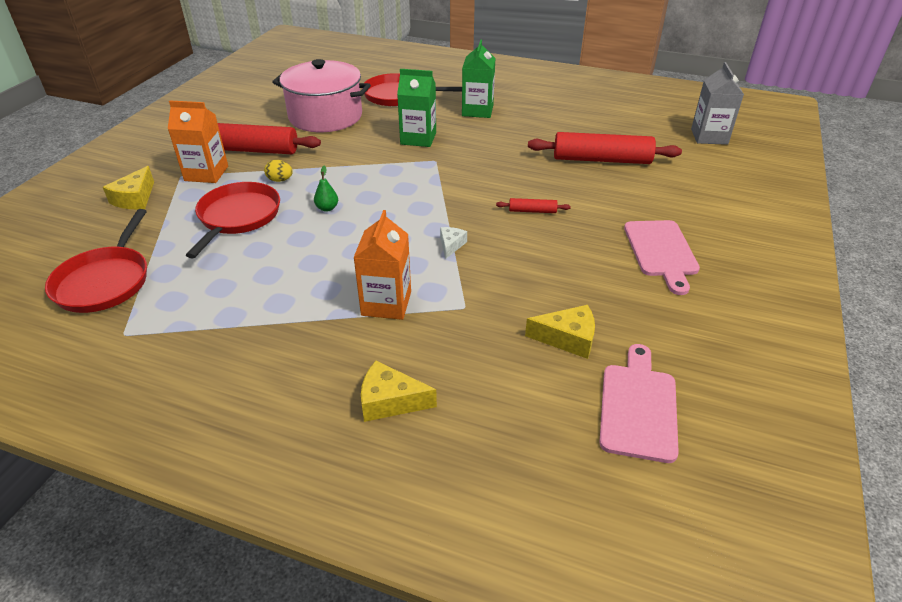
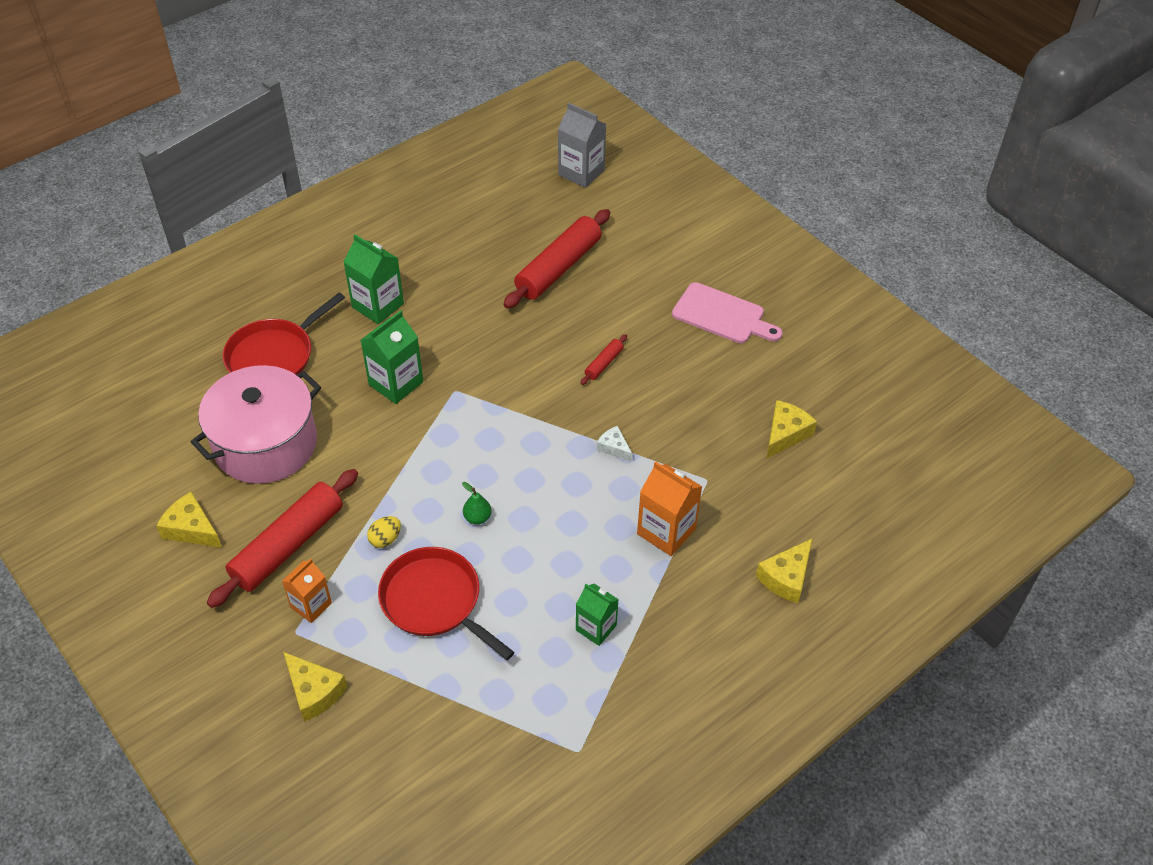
camera: 60 degrees left, 10 degrees up
red pan [45,209,147,313] -> none
orange carton [168,100,228,183] -> orange carton [282,559,332,623], size x0.66
pink cutting board [599,344,679,463] -> none
none -> yellow cheese [156,492,222,548]
none -> green carton [576,584,619,646]

